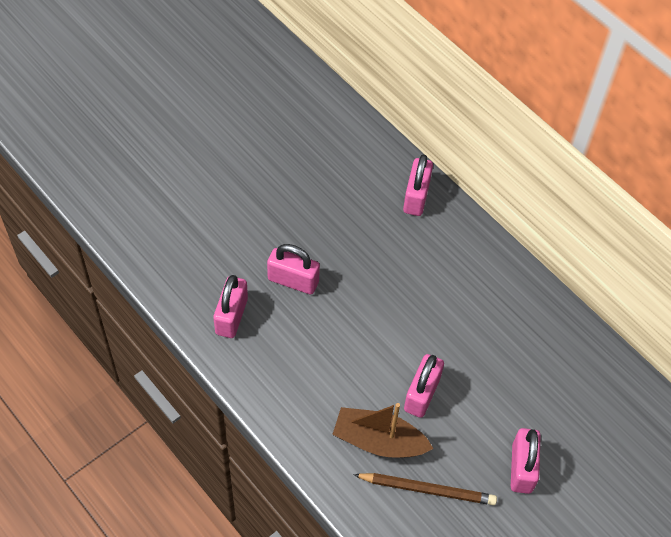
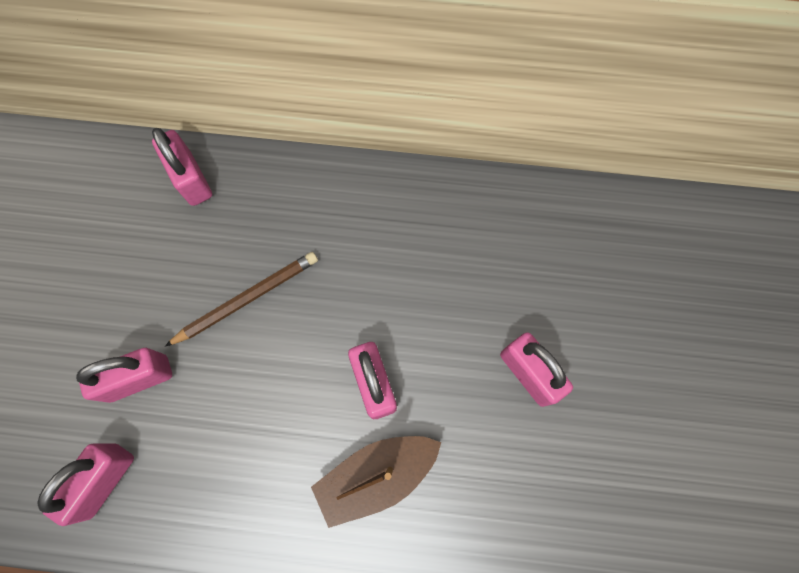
camera: 40 degrees left, 15 degrees up
pink padlock [213,275,248,338] -> pink padlock turned 60 degrees clockwise [37,443,134,526]
brown pencil [353,473,497,505] -> brown pencil moved to [165,252,318,347]

